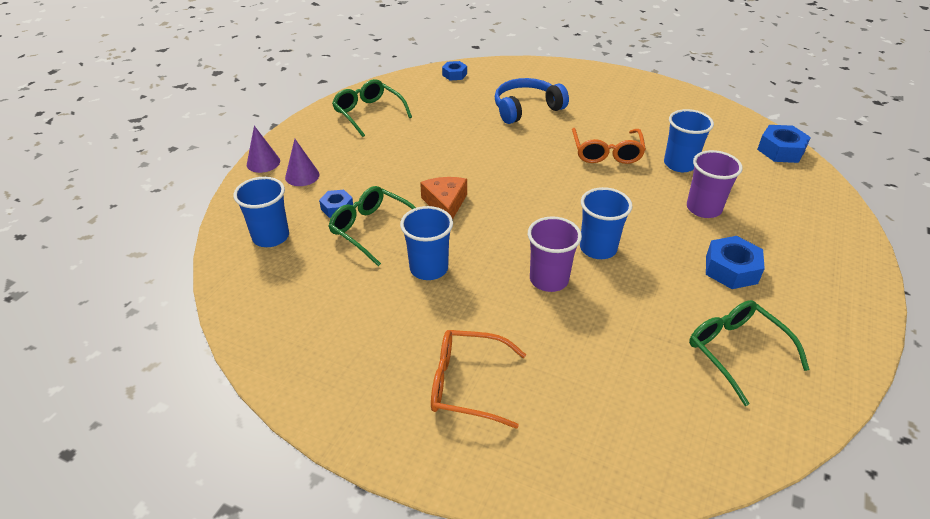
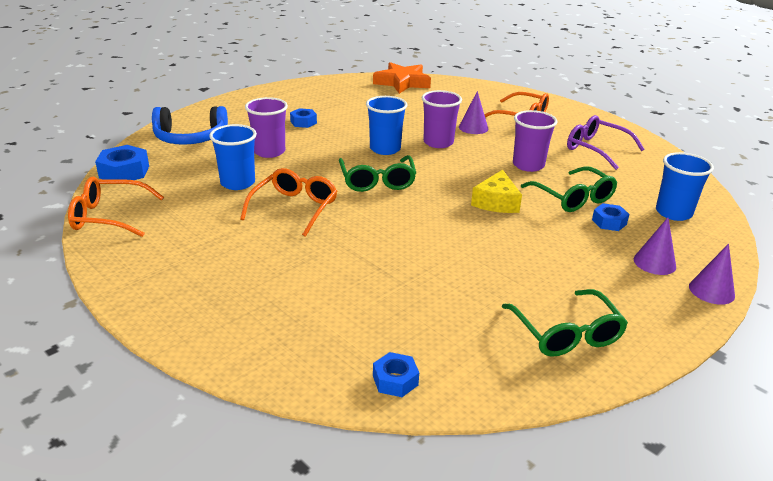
camera: 160 degrees left, 10 degrees down
blue cup [400,206,453,280] -> purple cup [513,110,558,172]
orange cheese [420,177,467,219] -> yellow cheese [471,170,522,213]
blue headphones [495,78,569,124] -> blue headphones moved to [152,106,228,145]
green glasses [689,300,810,406] -> green glasses moved to [339,155,416,192]
blue nut [706,236,765,289] -> blue nut [290,108,317,128], size x0.63
none -> orange glasses [68,176,164,237]
none -> orange star [373,62,431,94]
none -> purple cone [459,91,488,134]
none -> purple glasses [567,115,644,170]

